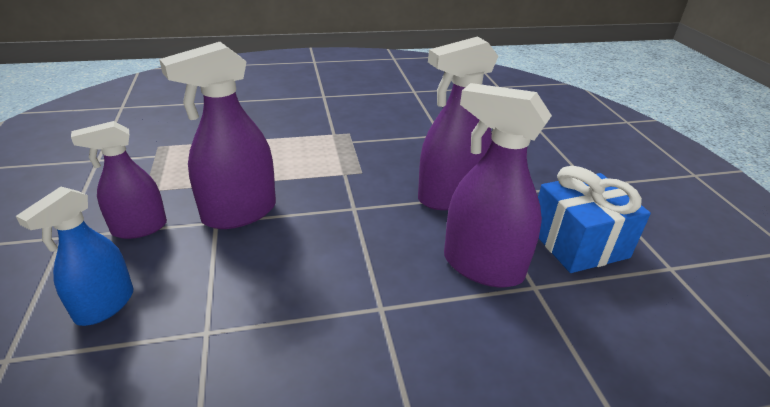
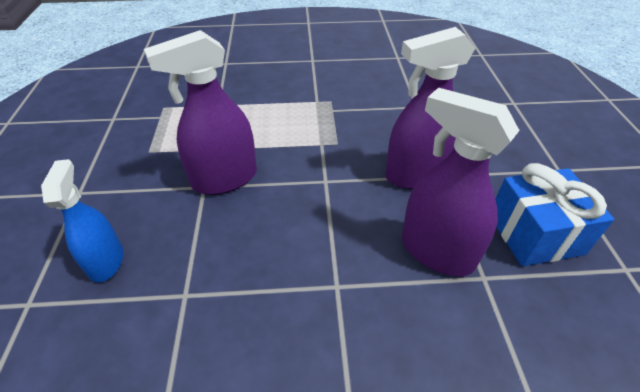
camera: 10 degrees right, 10 degrees up
blue spray bottle [16,186,133,326] -> blue spray bottle turned 135 degrees clockwise [41,159,123,282]
purple spray bottle [71,121,167,239] -> none

